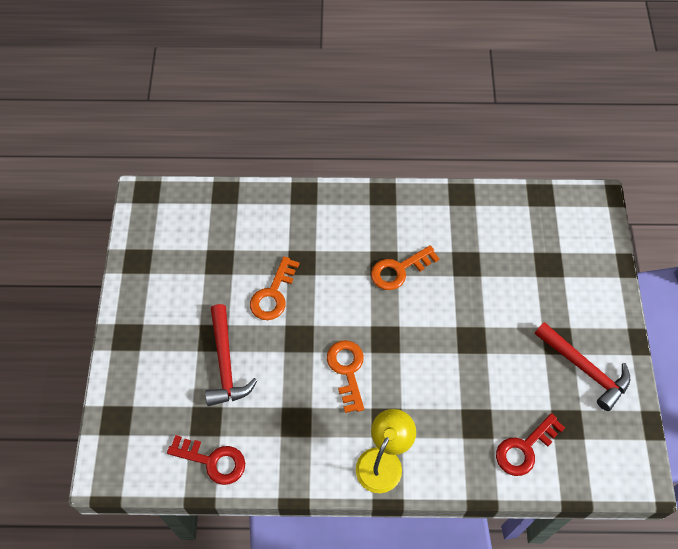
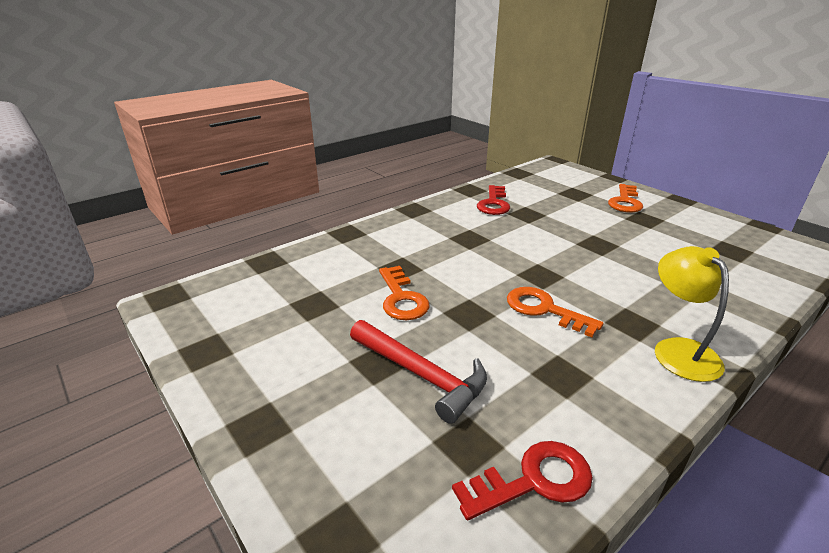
camera: 40 degrees left, 30 degrees down
orange key [371,245,439,290] -> orange key moved to [608,184,643,213]
red key [496,413,565,476] -> red key moved to [477,185,510,215]
red hammer [535,322,630,411] -> none

